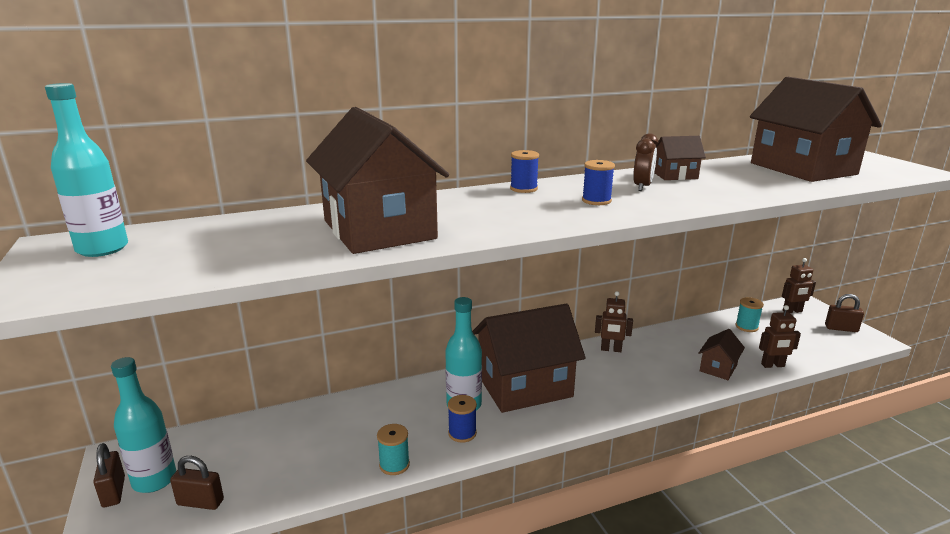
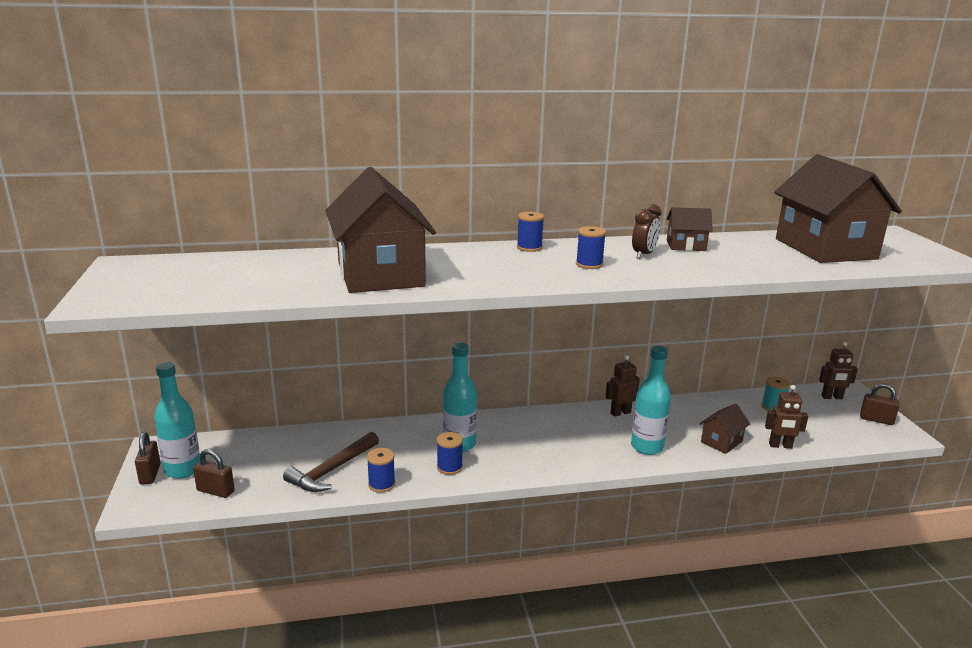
camera: 10 degrees right, 0 degrees up
turquoise bottle [45,83,128,257] -> turquoise bottle moved to [631,346,671,455]
turquoise spool [377,424,410,475] -> blue spool [367,448,395,493]
brown house [472,304,585,413] -> none
brown robot [595,291,633,352] -> brown robot turned 135 degrees clockwise [605,355,640,417]
none -> brown hammer [283,432,379,492]

